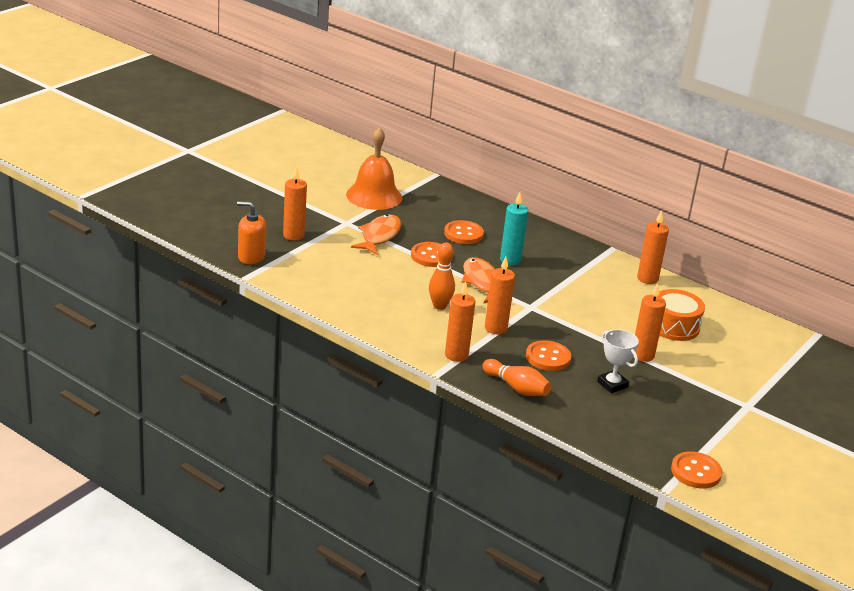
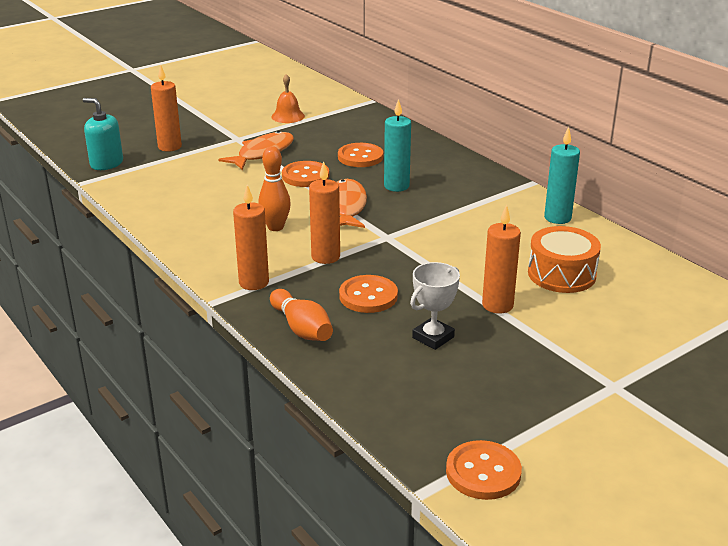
camera: 20 degrees right, 0 degrees up
orange soap dispenser [237,201,266,264] -> turquoise soap dispenser [83,98,123,170]
orange bell [346,127,402,210] -> orange bell [272,74,305,123], size x0.54
white trophy [597,329,639,393] -> white trophy turned 60 degrees clockwise [410,262,460,350]
orange candle [637,210,669,284] -> turquoise candle [544,127,580,224]

